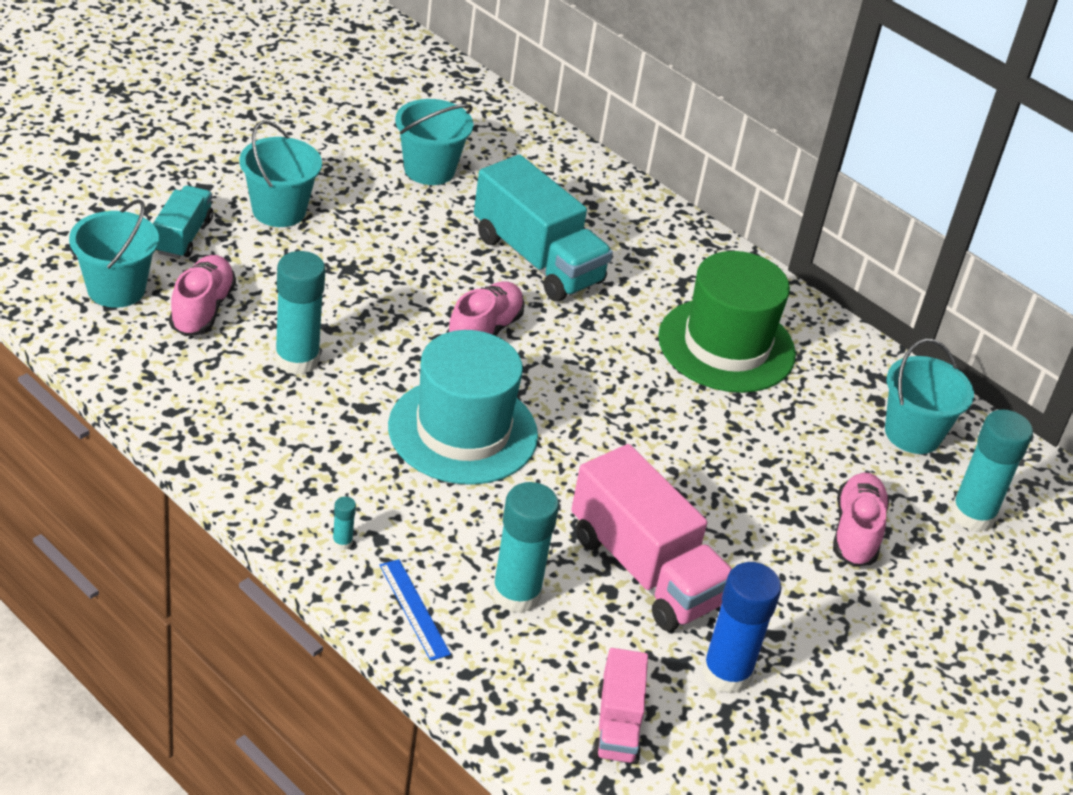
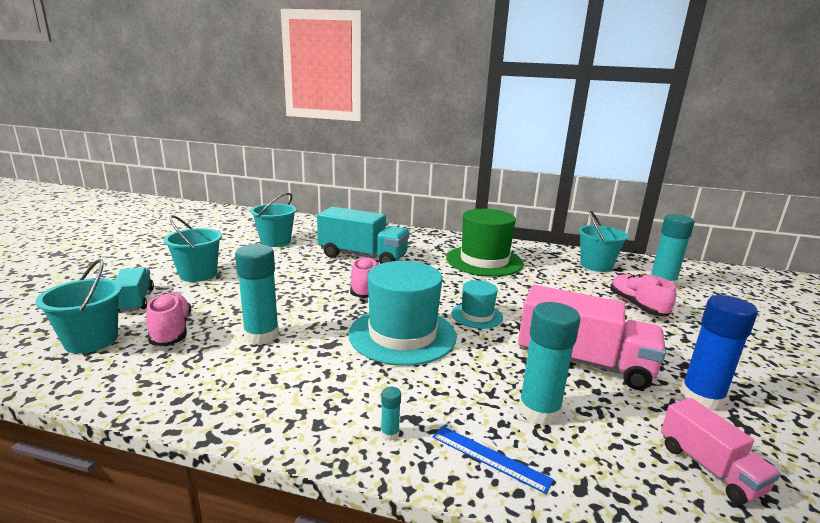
camera: 25 degrees left, 20 degrees down
none -> turquoise hat [451,280,503,329]

